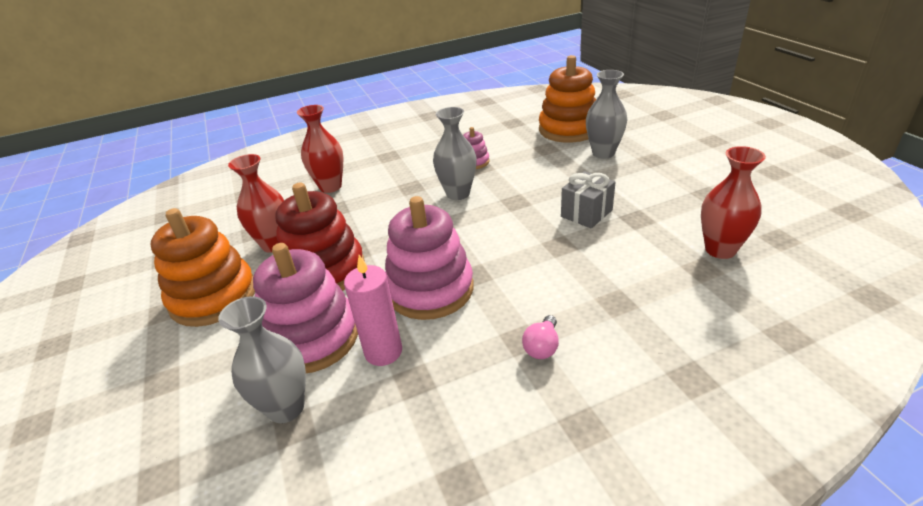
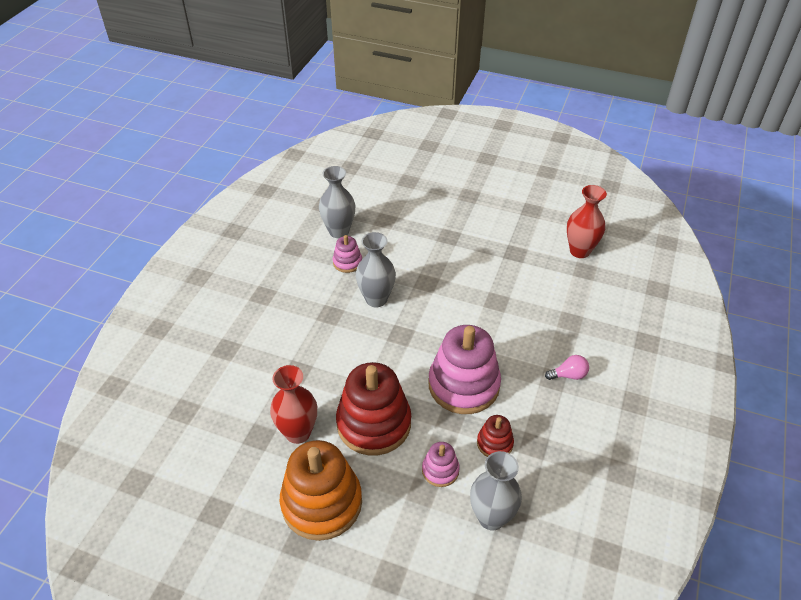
camera: 50 degrees left, 10 degrees up
pink stacking toy [253,243,358,373] -> pink stacking toy [422,442,460,487], size x0.48
red vase [297,105,344,193] -> none
pink candle [344,255,402,366] -> red stacking toy [477,415,514,457]
pink light bulb [522,315,559,359] -> pink light bulb turned 75 degrees counterclockwise [545,355,589,380]
orange stacking toy [539,55,596,143] -> none
grey gift [561,171,616,228] -> none
grey vase [586,70,628,159] -> grey vase moved to [319,166,355,238]

